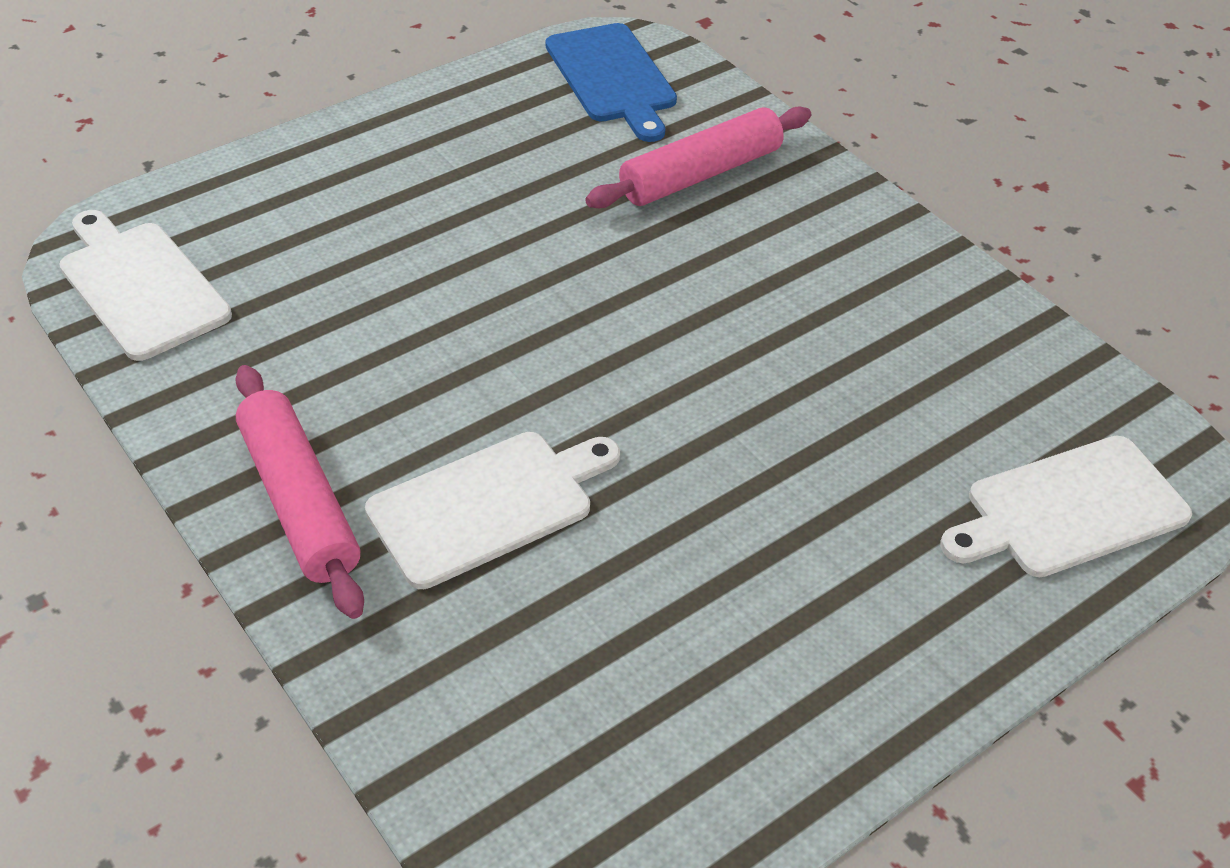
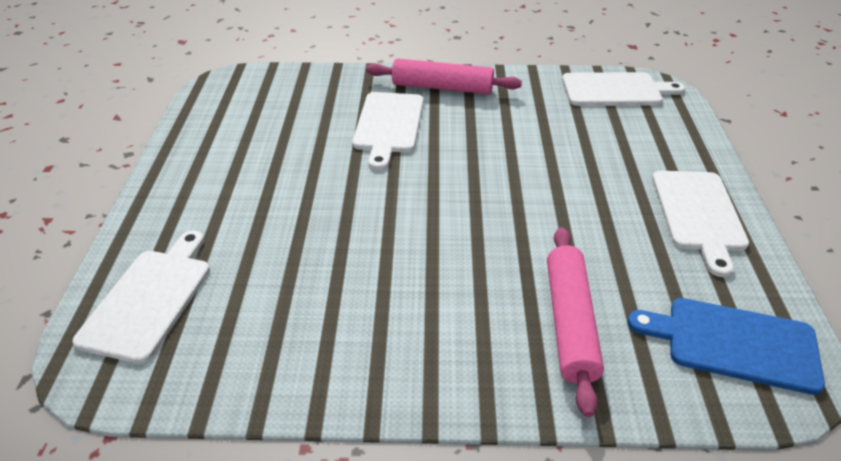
camera: 130 degrees right, 5 degrees down
none -> white cutting board [652,171,749,277]

